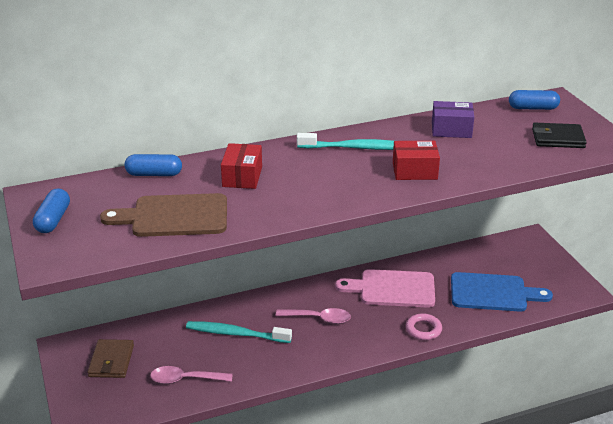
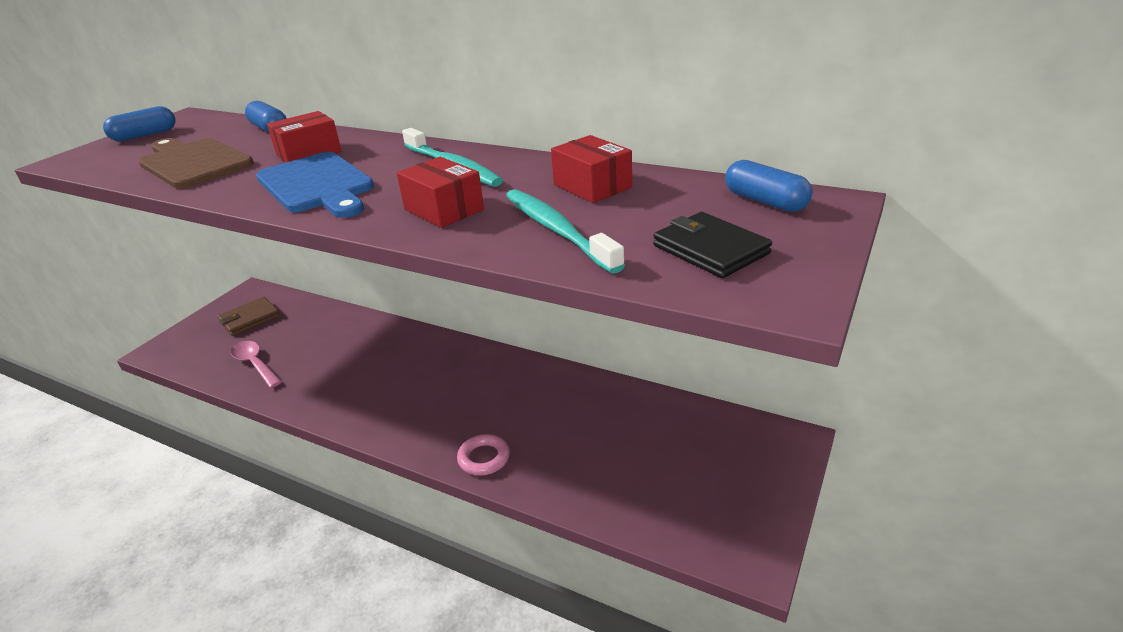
camera: 50 degrees right, 0 degrees up
turquoise toothbrush [186,321,292,343] -> turquoise toothbrush moved to [506,189,625,274]
pink spoon [276,308,351,324] -> none
pink cutting board [335,269,435,308] -> none
purple box [432,101,474,138] -> red box [551,135,632,203]
blue cutting board [451,272,553,312] -> blue cutting board moved to [256,152,374,218]

